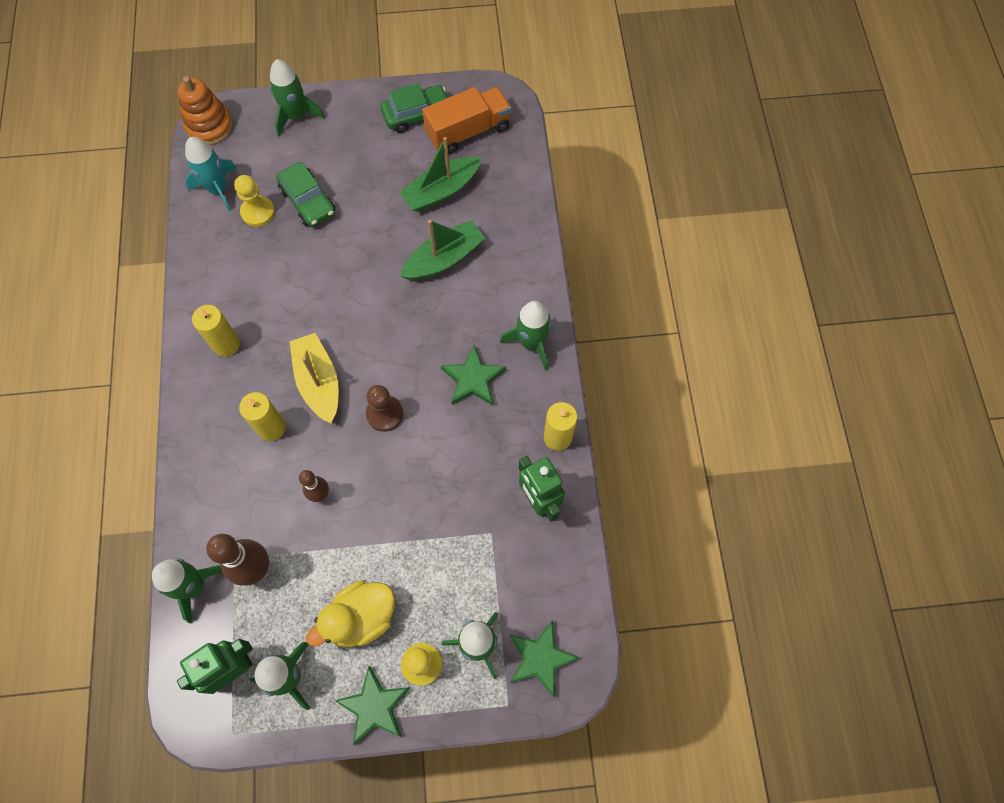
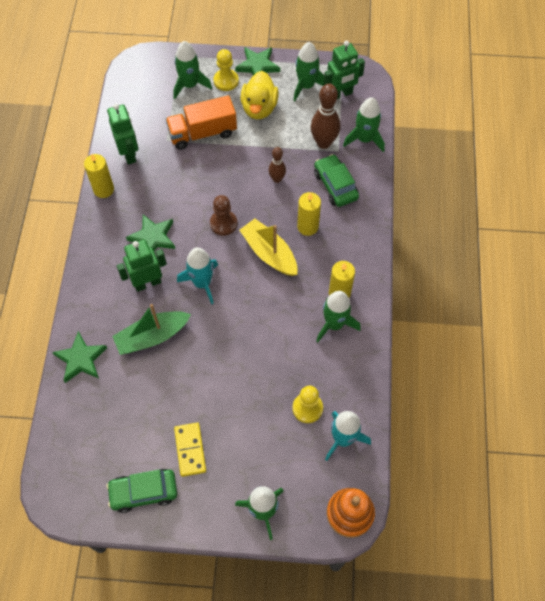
camera: 170 degrees left, 5 degrees down
green car [276,162,335,227] -> green car moved to [314,154,359,207]
yellow boat [290,333,339,423] -> yellow boat turned 150 degrees clockwise [240,219,297,276]
yellow duck [306,580,395,647] -> yellow duck turned 120 degrees clockwise [241,71,279,119]
green boat [399,137,482,212] -> none
orange truck [422,87,511,154] -> orange truck moved to [165,95,237,150]
green rocket [500,301,551,371] -> green rocket moved to [316,291,361,342]
green star [510,620,580,697] -> green star moved to [52,331,107,383]
none -> green robot [117,239,167,292]
none -> yellow domino [174,423,206,477]
none -> turquoise rocket [177,247,218,304]

